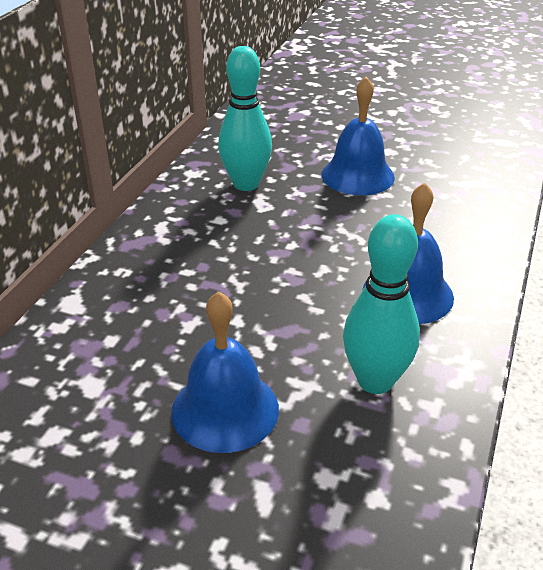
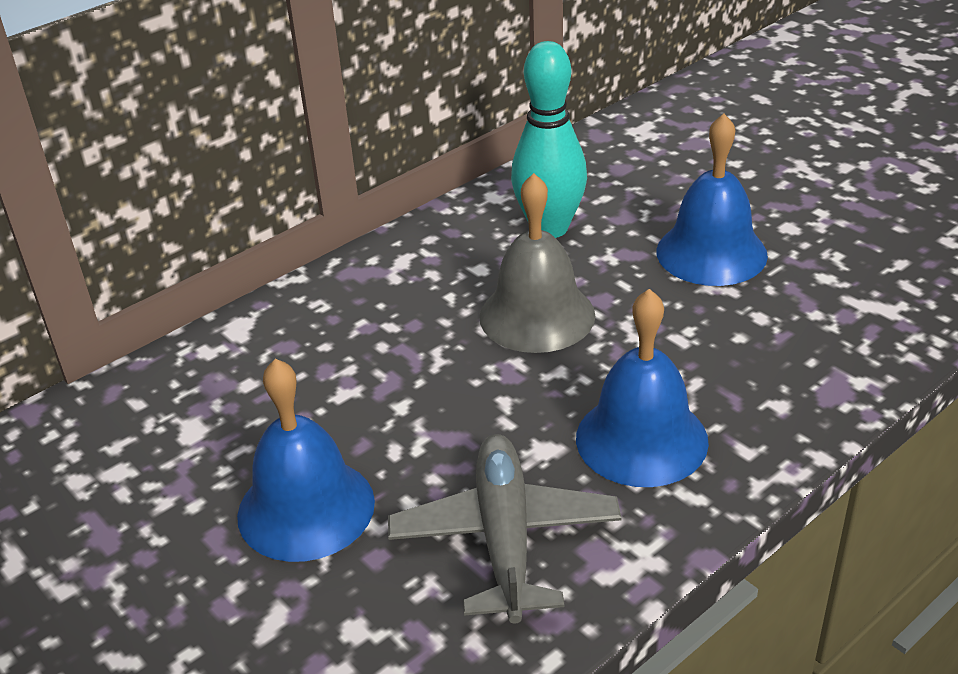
camera: 30 degrees right, 0 degrees up
turquoise bowling pin [343,214,420,394] -> grey plane [388,434,622,624]
none -> grey bell [480,173,595,353]

